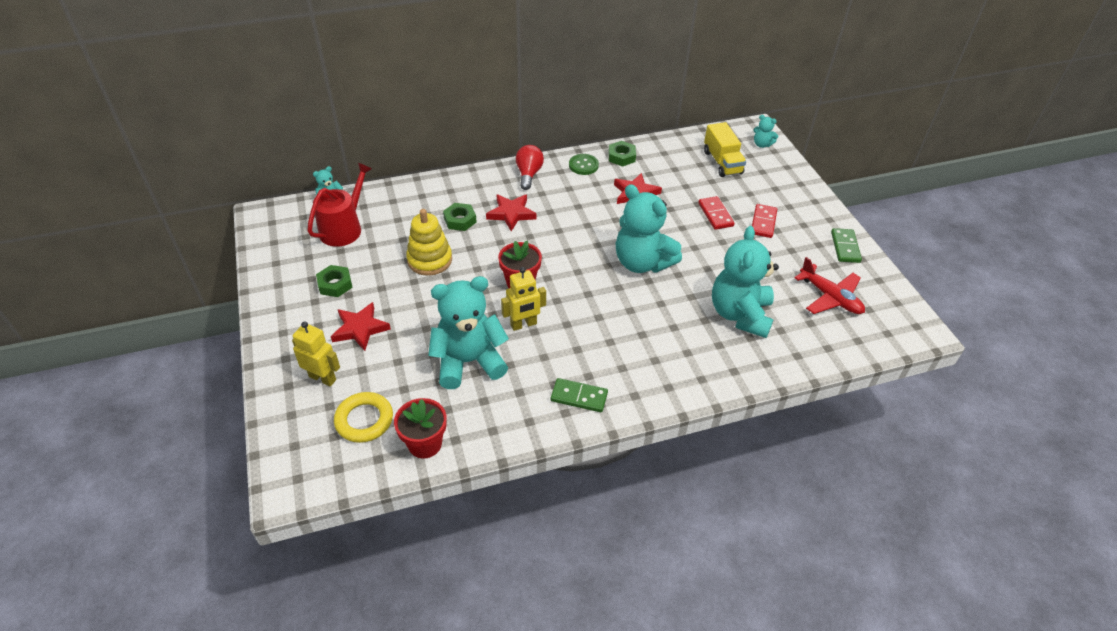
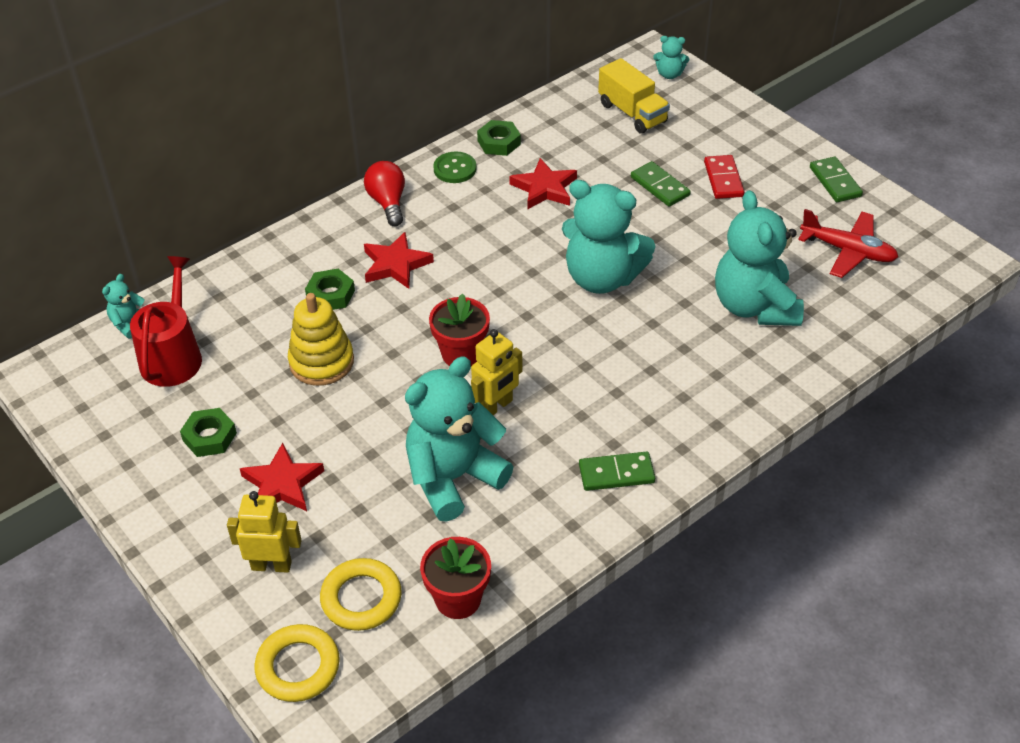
camera: 20 degrees left, 0 degrees up
red domino [698,196,735,230] -> green domino [631,161,691,207]
none -> yellow ring [255,624,340,702]

